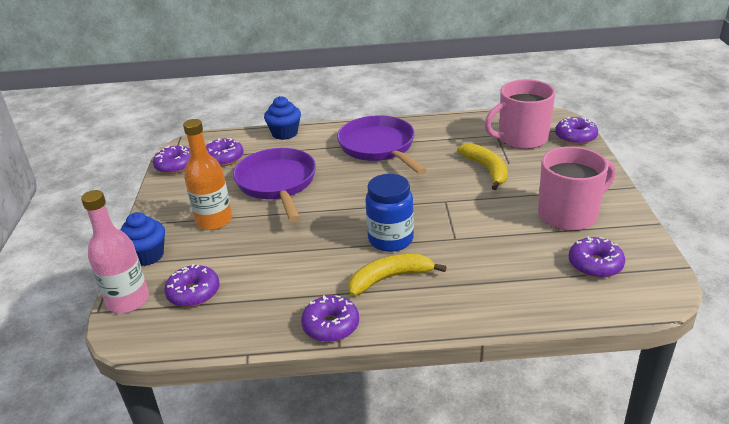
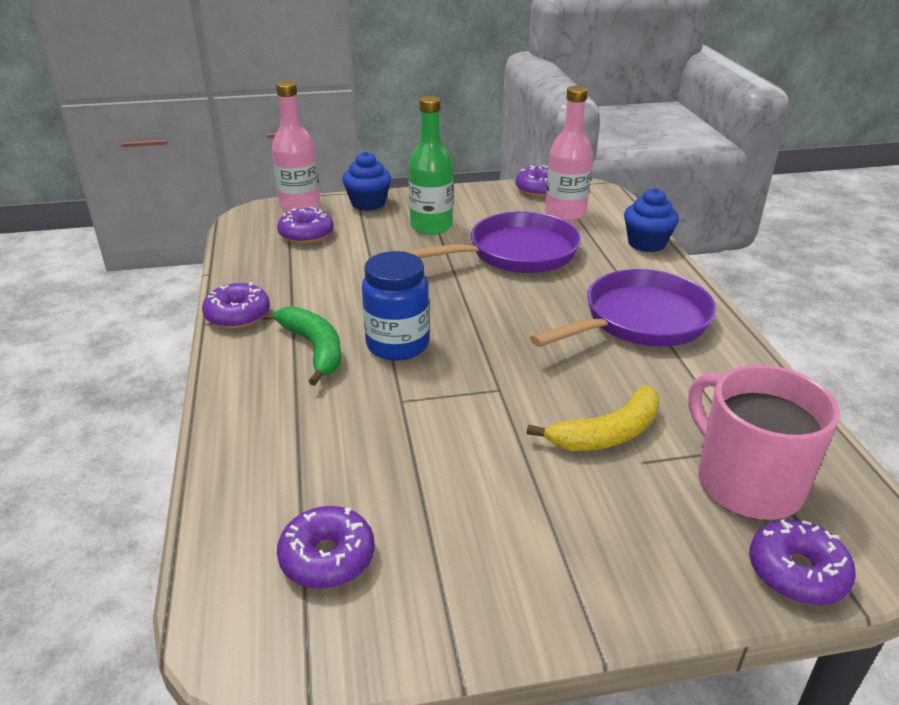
camera: 80 degrees right, 0 degrees up
orange bottle [183,119,232,230] -> green bottle [409,96,453,235]
purple donut [206,138,244,166] -> pink bottle [545,86,593,221]
yellow banana [348,254,447,296] -> green banana [273,306,341,386]
pink mug [538,146,616,231] -> none

